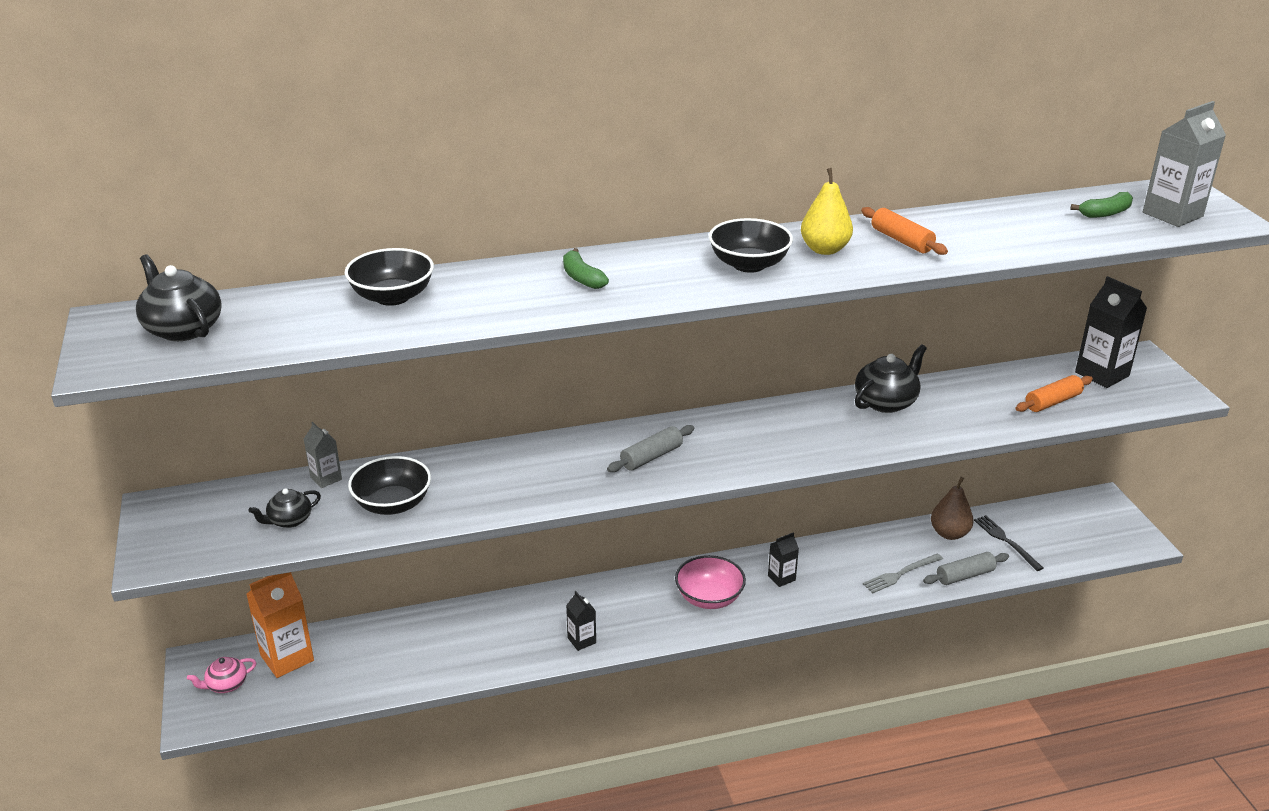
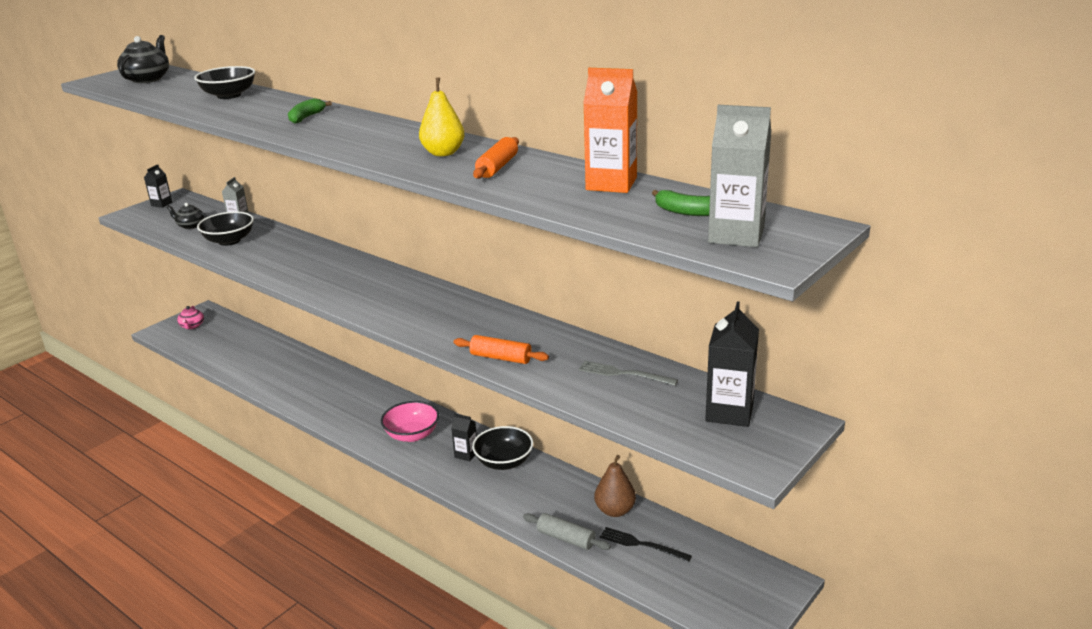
camera: 55 degrees right, 5 degrees down
pink teapot [187,657,256,693] -> pink teapot turned 120 degrees counterclockwise [177,306,204,329]
orange carton [246,572,314,678] -> orange carton moved to [583,68,638,193]
black carton [566,591,596,651] -> black carton moved to [144,164,172,208]
grey rolling pin [607,425,694,472] -> none
black bowl [709,218,793,273] -> black bowl moved to [472,426,533,470]
black teapot [855,344,927,413] -> none
grey fork [863,553,943,593] -> grey fork moved to [579,361,678,385]
black fork [974,515,1044,571] -> black fork turned 90 degrees counterclockwise [600,527,692,562]
orange rolling pin [1015,375,1093,412] -> orange rolling pin moved to [454,335,549,364]

